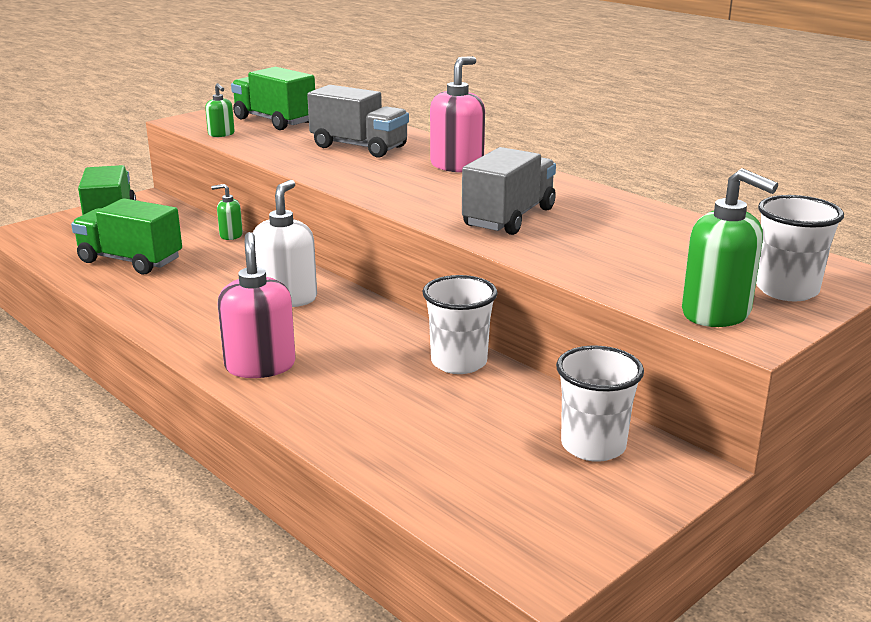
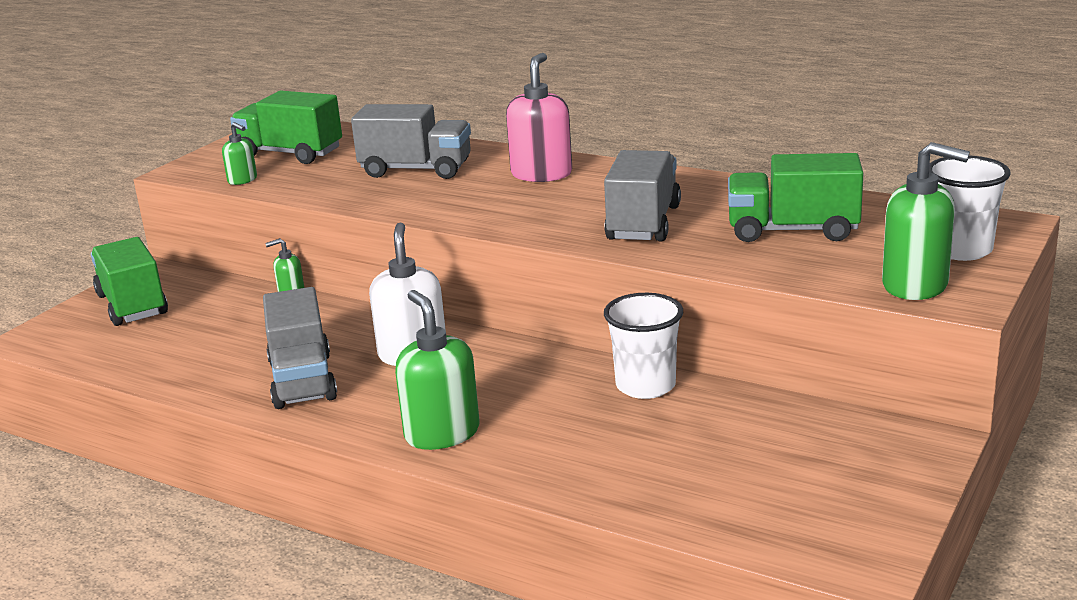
camera: 15 degrees left, 0 degrees up
green truck [71,198,182,274] -> green truck moved to [728,153,863,242]
pink soap dispenser [218,232,296,378] -> green soap dispenser [395,290,480,450]
white cup [556,345,644,462] -> none
none -> grey truck [263,287,337,409]

